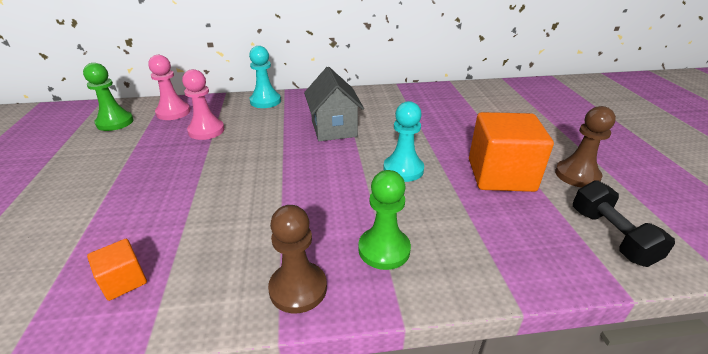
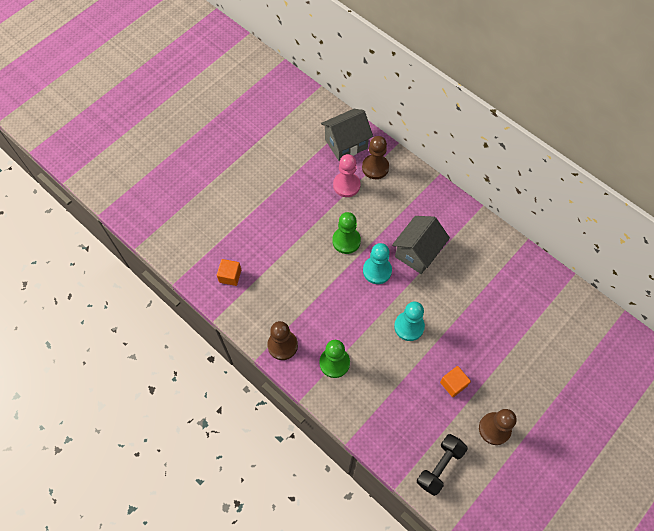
camera: 50 degrees right, 30 degrees up
green pawn [83,63,133,131] -> green pawn moved to [332,212,361,254]
pink pawn [148,55,190,120] -> grey house [321,109,373,161]
turquoise pawn [249,46,281,108] -> turquoise pawn moved to [363,243,392,284]
orange cube [469,112,554,192] -> orange cube [440,366,471,397], size x0.47
none -> brown pawn [362,136,389,179]

